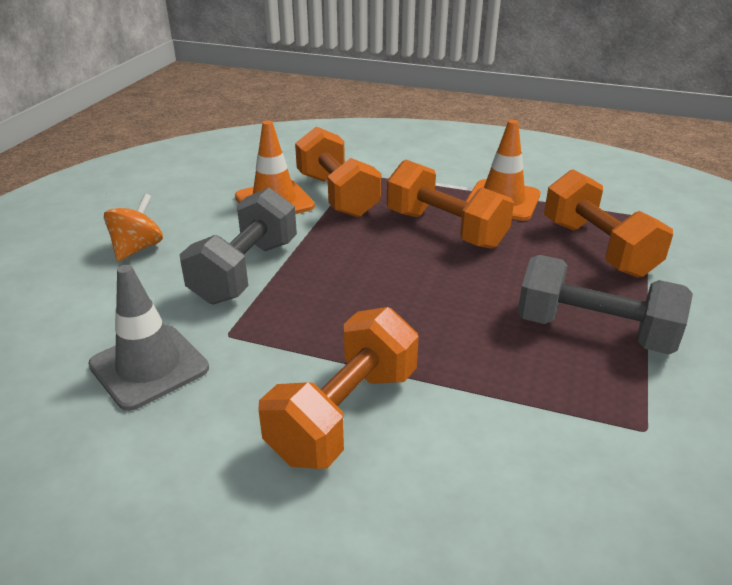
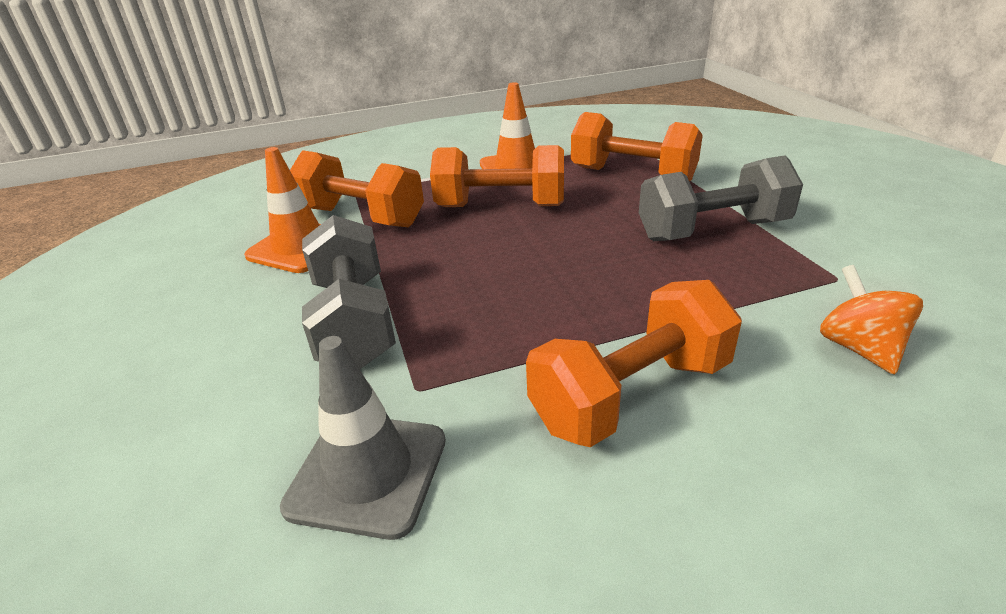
camera: 35 degrees left, 0 degrees up
orange spinning top [104,194,163,261] -> orange spinning top moved to [820,265,923,375]
orange dumbbell [259,307,419,469] -> orange dumbbell turned 60 degrees clockwise [526,280,742,447]

